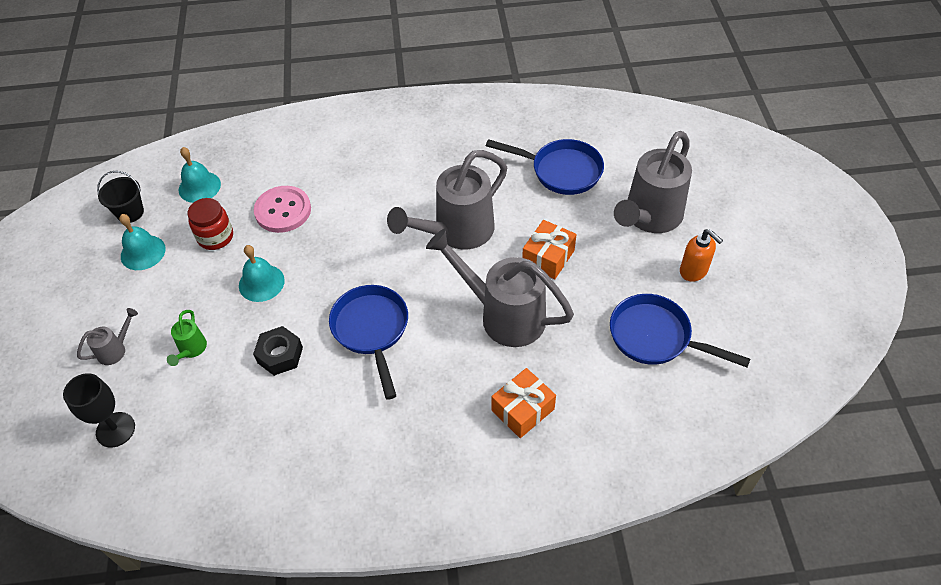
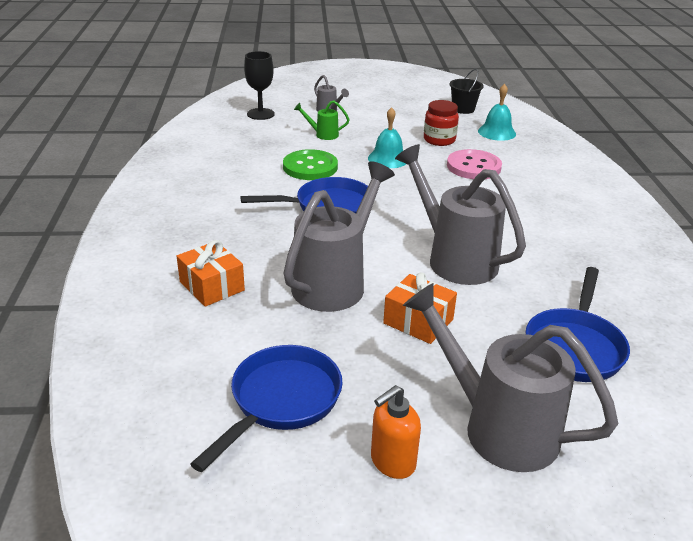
camera: 90 degrees right, 20 degrees down
turquoise bell [119,214,166,270] -> none
black nut [253,326,303,376] -> green button [283,149,338,180]

